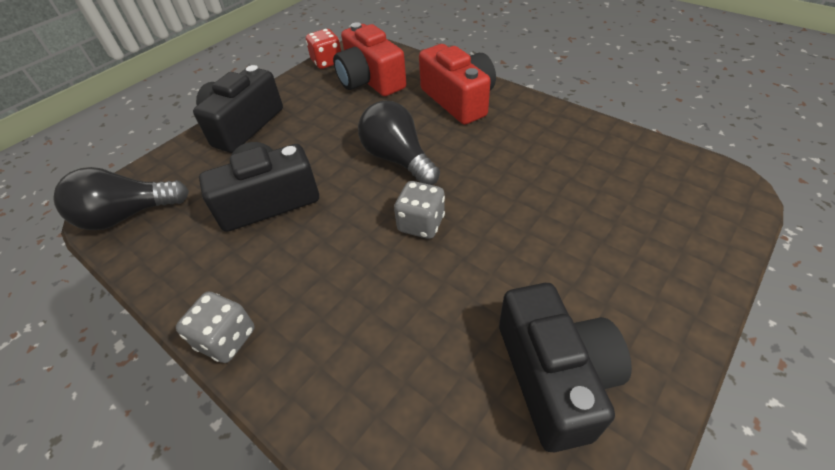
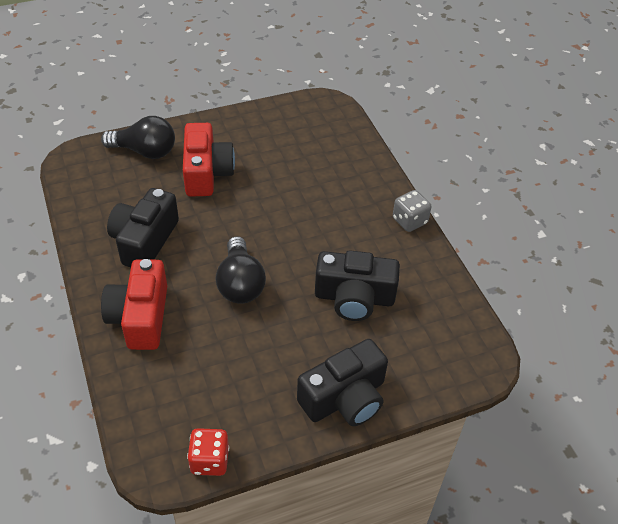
camera: 155 degrees left, 0 degrees up
black light bulb [53,167,189,230] -> black light bulb moved to [101,116,175,159]
red camera [333,22,406,96] -> red camera moved to [183,123,235,197]
grey dice [394,181,445,239] -> none
black camera [499,283,632,452] -> black camera moved to [107,188,179,267]

